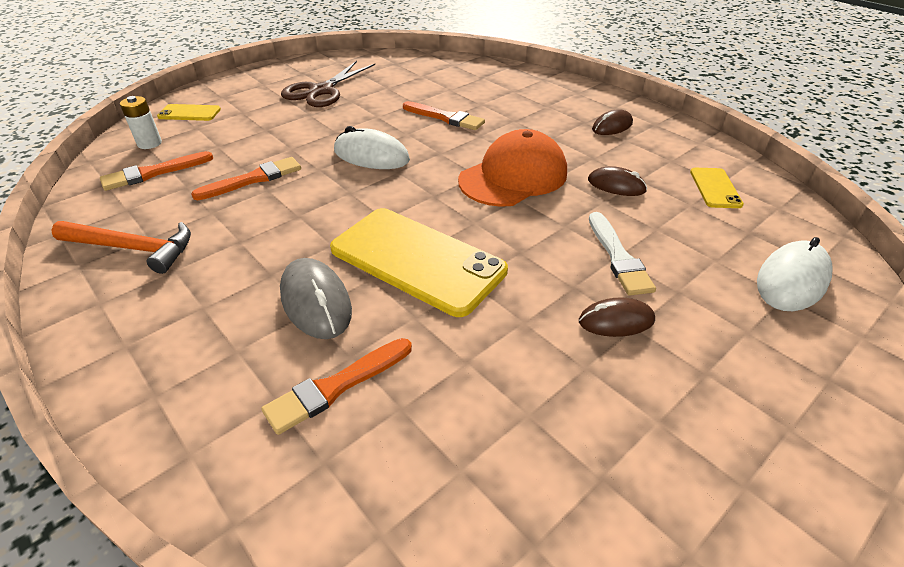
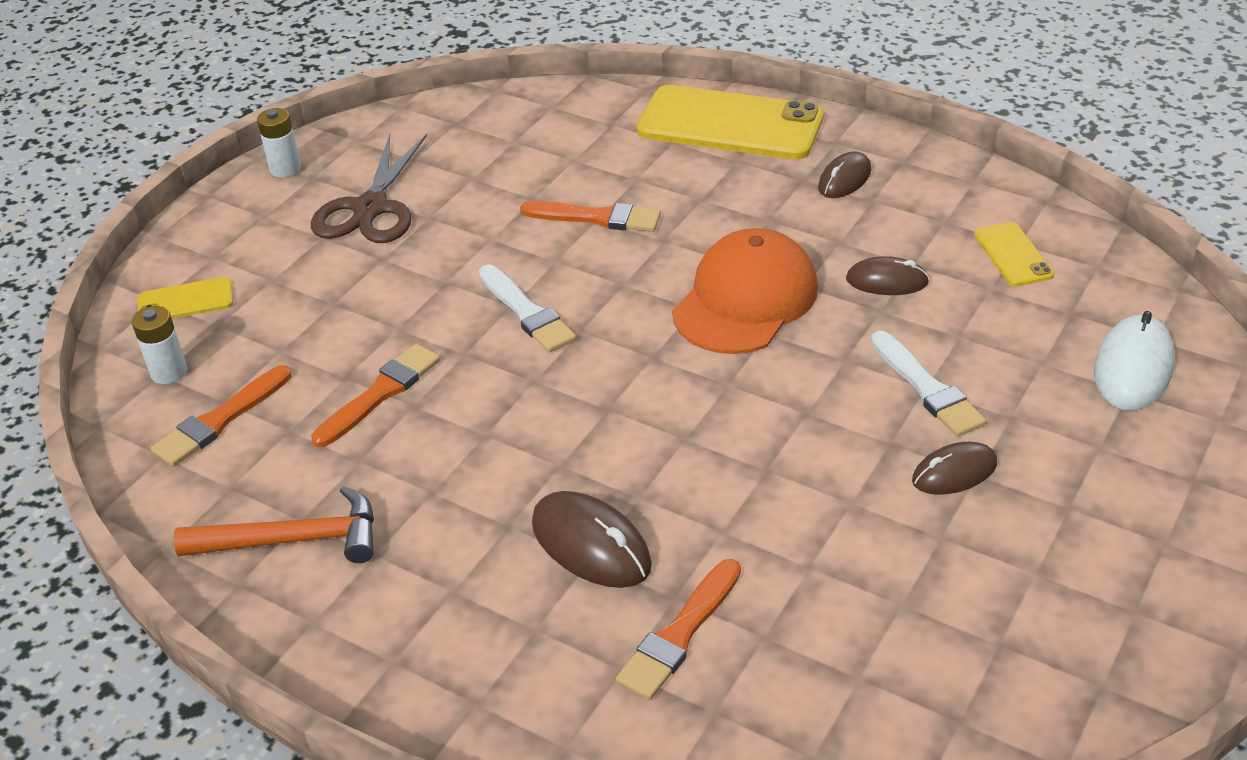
camera: 15 degrees left, 0 degrees up
grey mouse [280,258,352,339] -> brown mouse [532,491,652,588]
yellow phone [330,208,508,317] -> yellow phone moved to [637,85,824,159]
white mouse [334,126,410,169] -> white brush [479,265,576,353]
none -> white battery [257,108,301,177]

